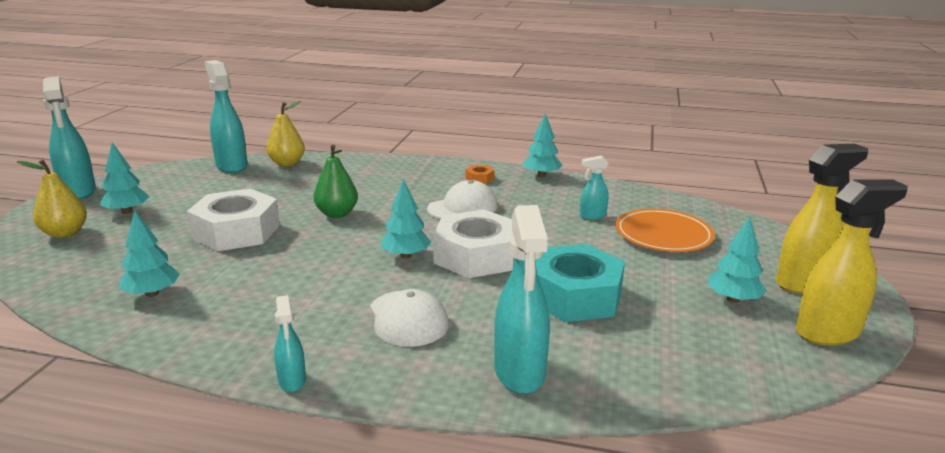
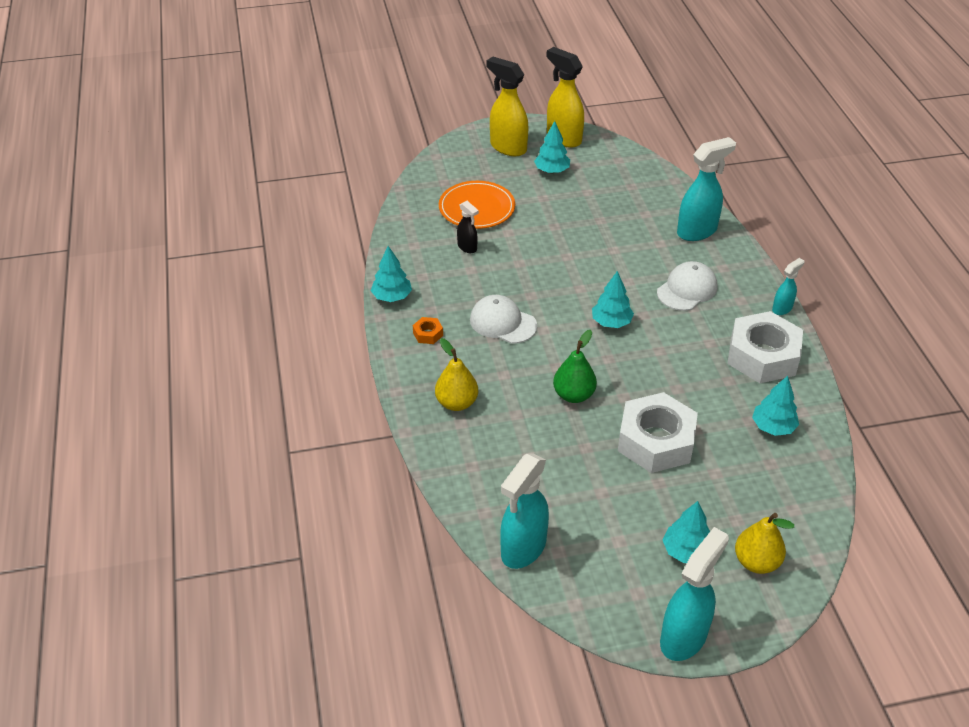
camera: 115 degrees left, 20 degrees up
yellow pear [267,101,305,166] -> yellow pear moved to [435,338,478,411]
white nut [433,210,515,278] -> white nut moved to [727,311,803,383]
turquoise nut [536,244,625,322] -> none
turquoise spray bottle [580,156,609,220] -> black spray bottle [457,201,479,253]

